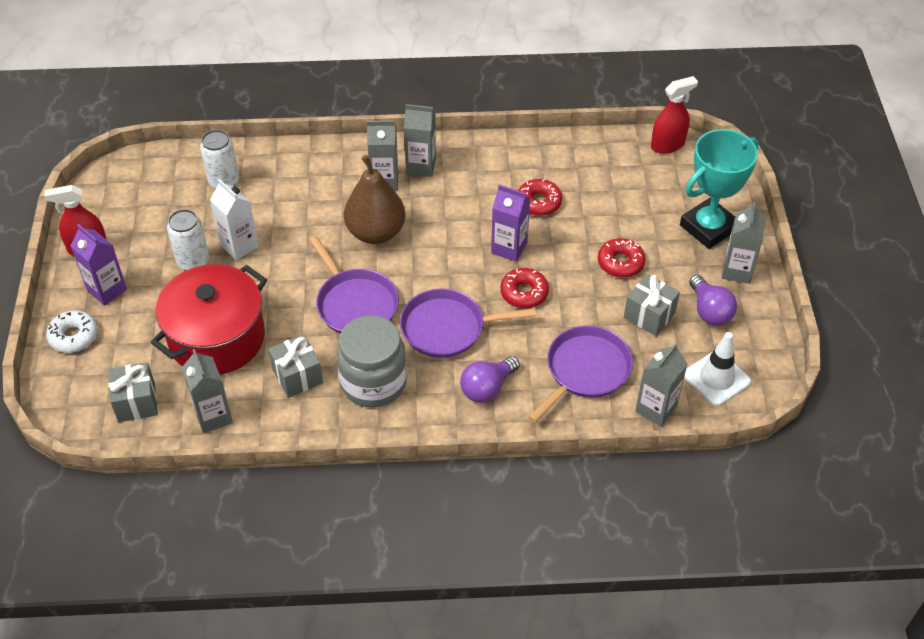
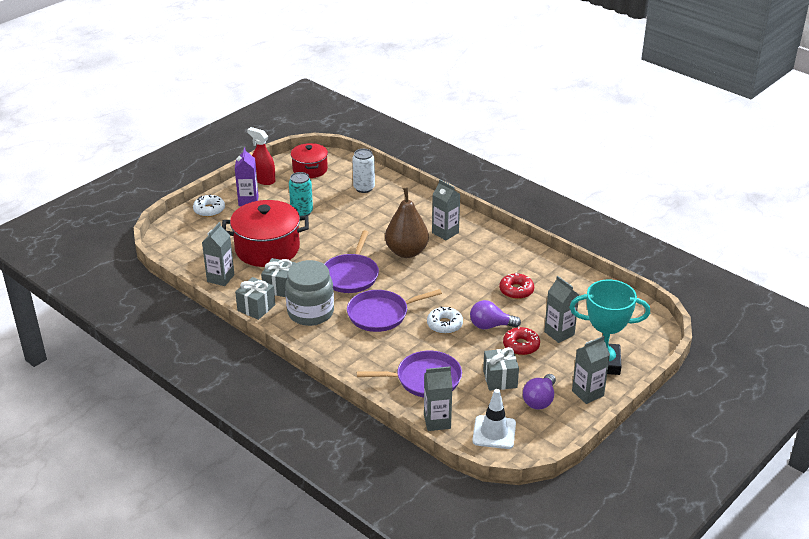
camera: 45 degrees right, 15 degrees down
grey gift [108,362,158,422] -> grey gift moved to [235,277,275,320]
white can [167,209,209,270] -> turquoise can [289,172,313,216]
white carton [210,179,259,260] -> none
purple pan [400,289,536,358] -> purple pan turned 60 degrees counterclockwise [347,289,442,332]
grey carton [404,104,436,177] -> grey carton moved to [544,276,579,343]
purple light bulb [460,356,520,403] -> purple light bulb moved to [470,300,521,329]
purple carton [491,184,530,262] -> none
red donut [500,268,549,308] -> white donut [427,307,463,334]
red spray bottle [651,76,698,154] -> none
none -> red pot [291,143,328,178]

